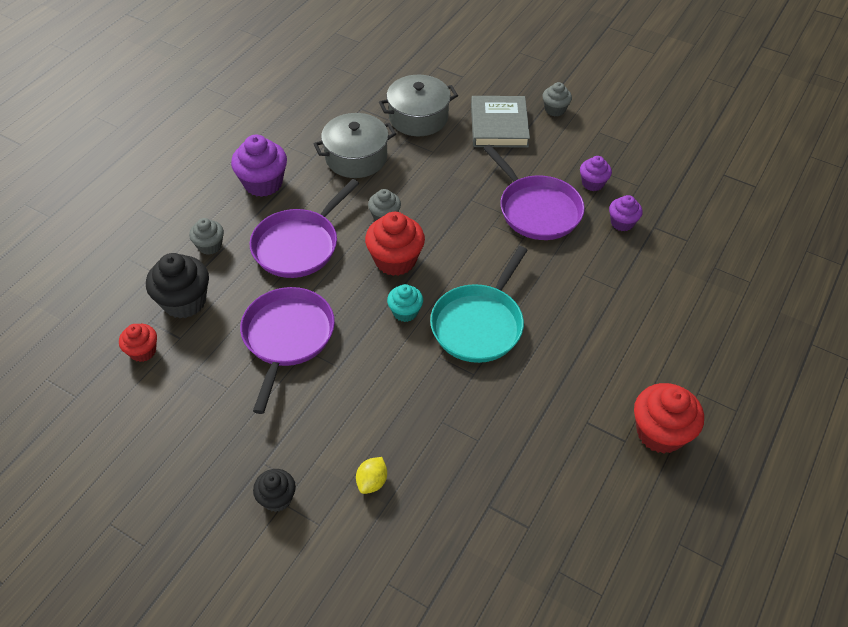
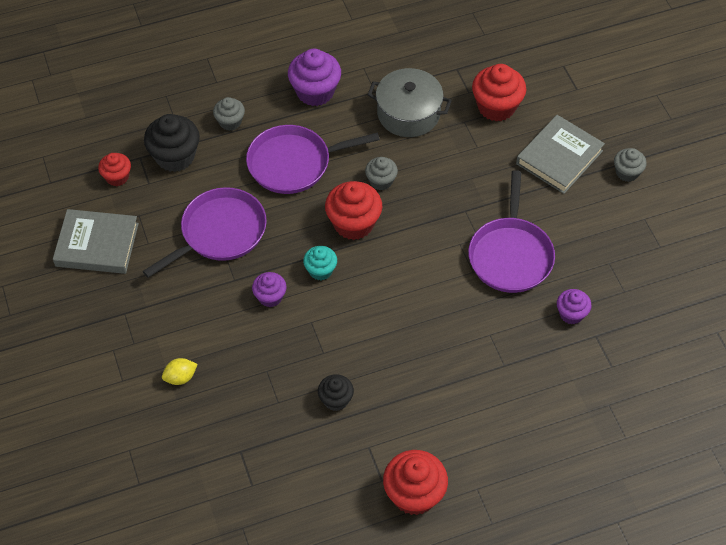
camera: 40 degrees right, 5 degrees up
black cupcake [253,469,296,512] -> black cupcake moved to [318,374,354,411]
grey pot [379,75,458,136] -> red cupcake [472,64,526,122]
turquoise pan [430,246,528,363] -> none
purple cupcake [580,156,612,191] -> purple cupcake moved to [252,272,287,307]
none -> grey book [53,209,139,274]

